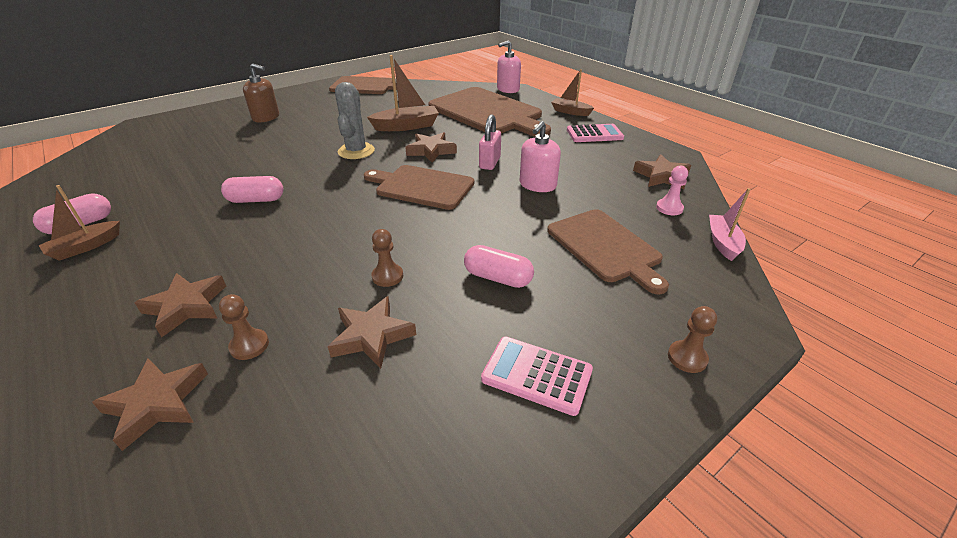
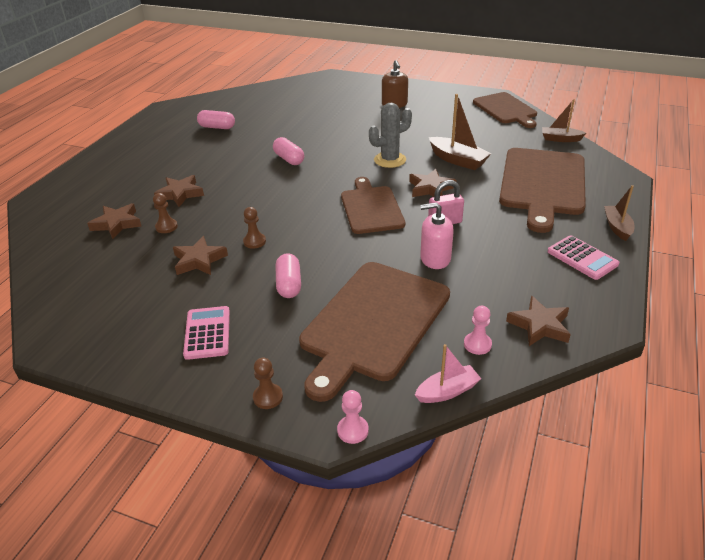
camera: 60 degrees right, 0 degrees up
brown boat [38,185,120,261] -> brown boat moved to [542,99,586,142]
pink soap dispenser [497,40,521,93] -> none
brown cutting board [547,209,669,294] -> brown cutting board [299,262,450,402], size x1.57
none -> pink pawn [337,390,369,444]

